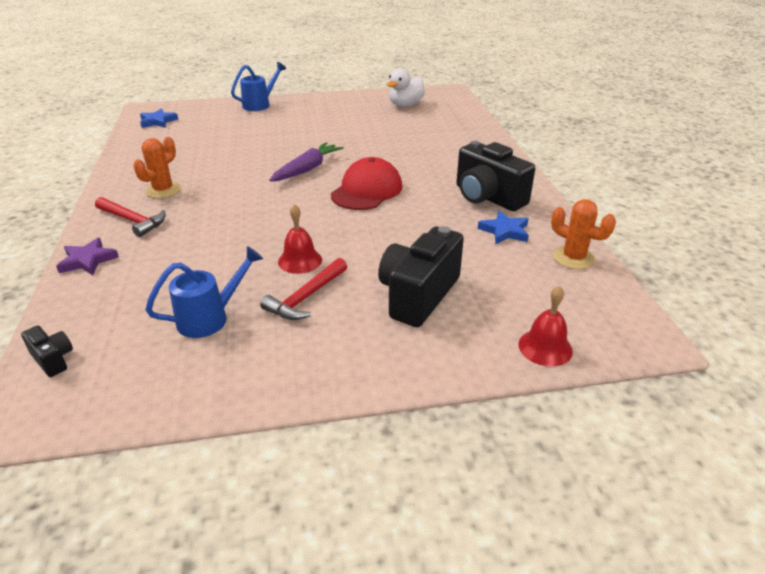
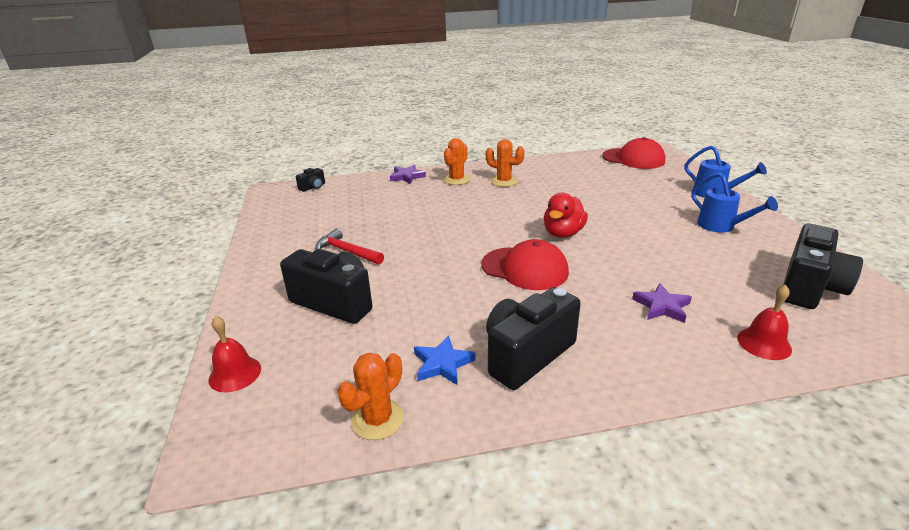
camera: 90 degrees right, 5 degrees down
red hammer [95,197,166,237] -> orange cactus [443,138,470,185]
blue star [140,108,178,128] -> red cap [602,137,665,169]
blue watering can [145,246,263,338] -> blue watering can moved to [691,173,778,233]
purple carrot [269,142,344,182] -> red duck [544,192,588,238]
red bell [278,204,322,274] -> red bell moved to [737,285,792,360]
white duck [387,68,425,107] -> black camera [783,224,863,309]
none -> purple star [632,283,692,323]

